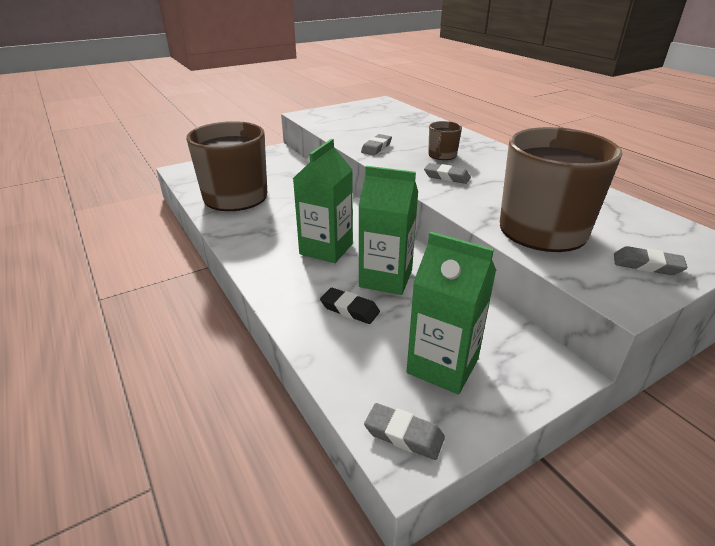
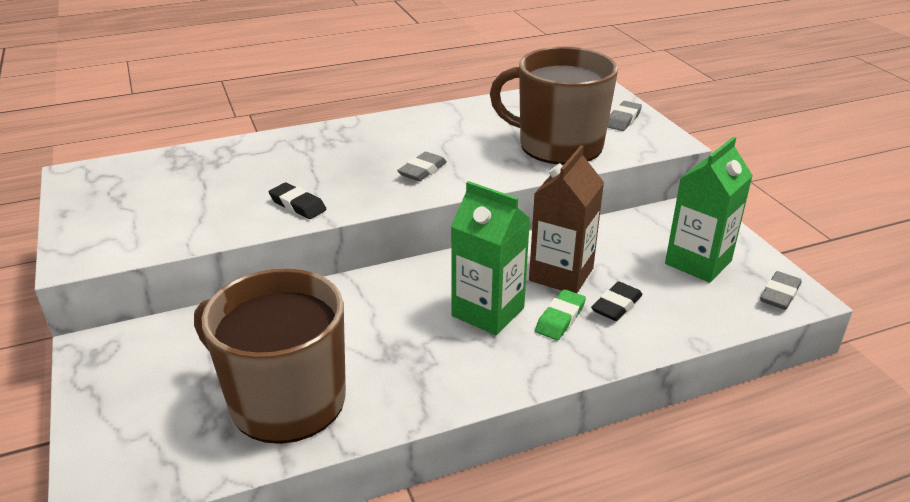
camera: 80 degrees left, 0 degrees up
green carton [358,166,418,295] -> brown carton [529,145,604,293]
grey eraser [361,134,392,155] -> black eraser [269,182,327,219]
brown mug [428,121,462,160] -> none
none -> green eraser [535,289,586,340]

